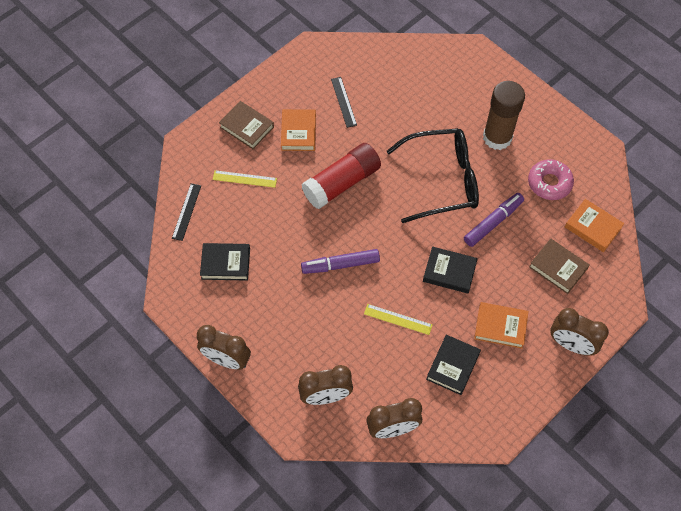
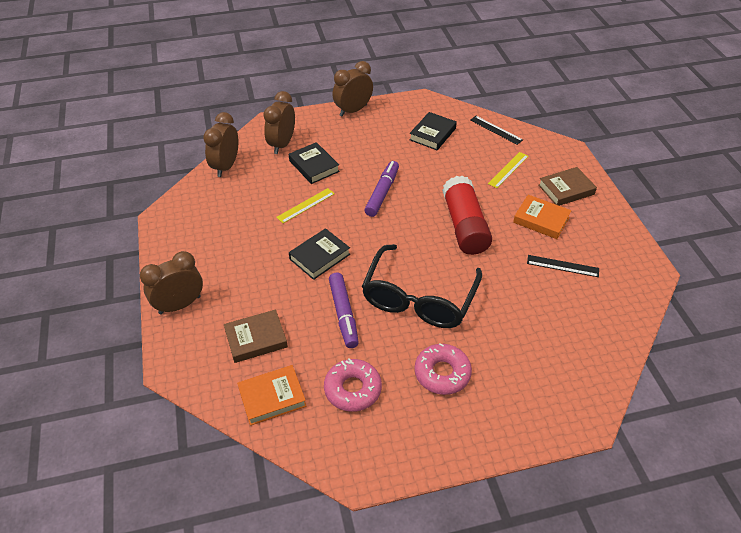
camera: 120 degrees right, 15 degrees down
black book [426,335,481,395] -> black book moved to [289,142,340,184]
orange book [474,302,529,348] -> none
brown glue stick [483,81,525,150] -> pink donut [415,343,472,395]

